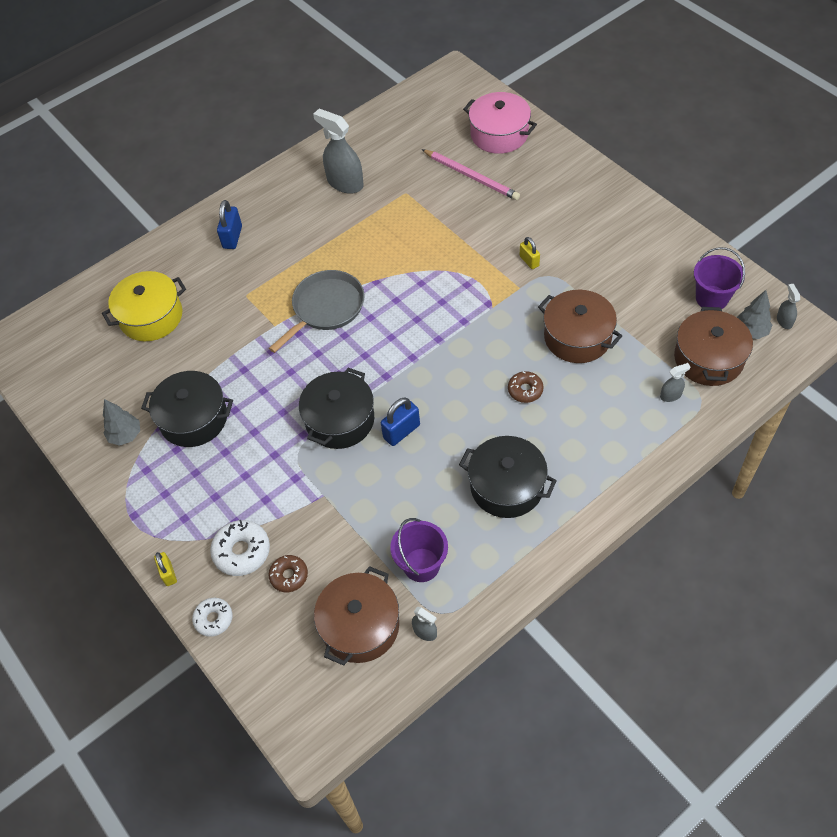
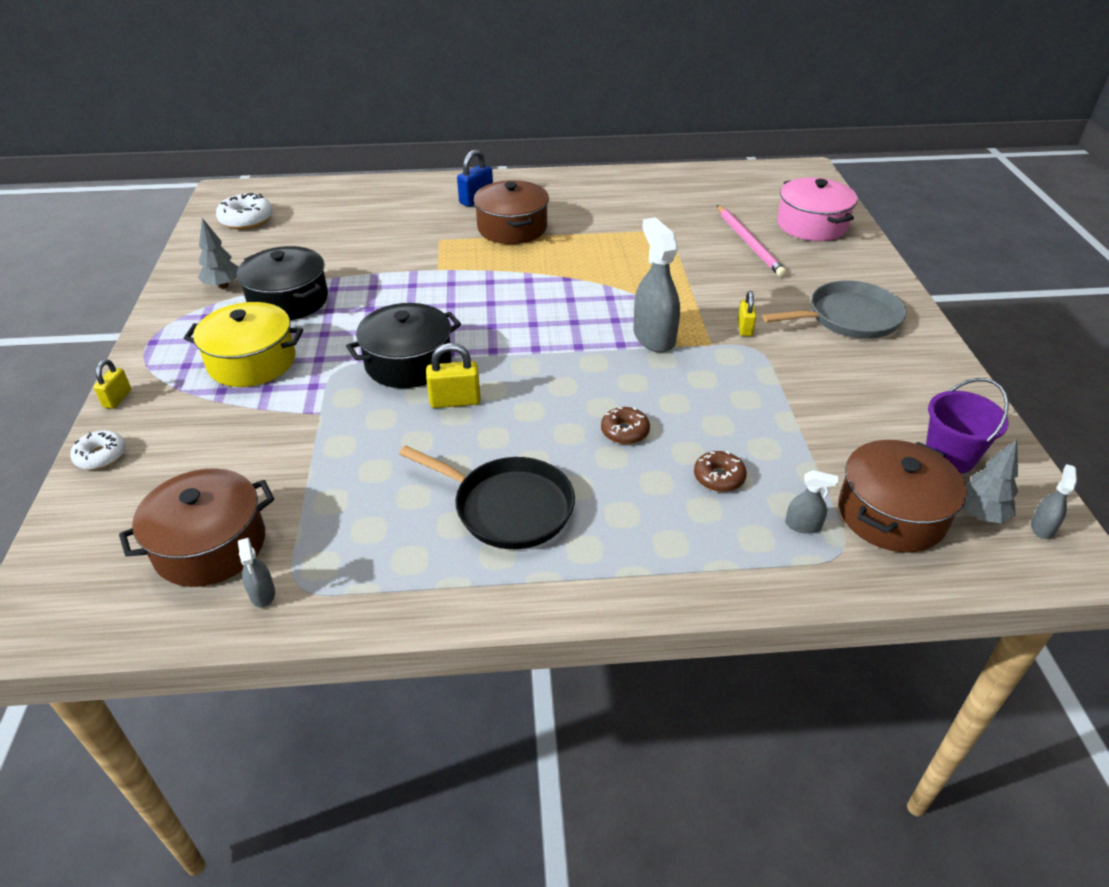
camera: 30 degrees right, 15 degrees down
yellow pot [102,271,186,341] -> yellow pot moved to [184,302,303,387]
white donut [210,520,270,576] -> white donut moved to [216,193,273,229]
brown donut [268,555,308,592] -> brown donut moved to [694,451,747,492]
grey pan [269,270,365,353] -> grey pan moved to [762,280,906,339]
grey spray bottle [313,109,364,194] -> grey spray bottle moved to [634,217,680,353]
blue padlock [381,398,420,446] -> yellow padlock [426,343,481,408]
purple bucket [390,518,448,582] -> none
black pot [459,436,557,518] -> black pan [399,446,575,549]
brown pot [538,290,622,363] -> brown pot moved to [473,180,549,244]

